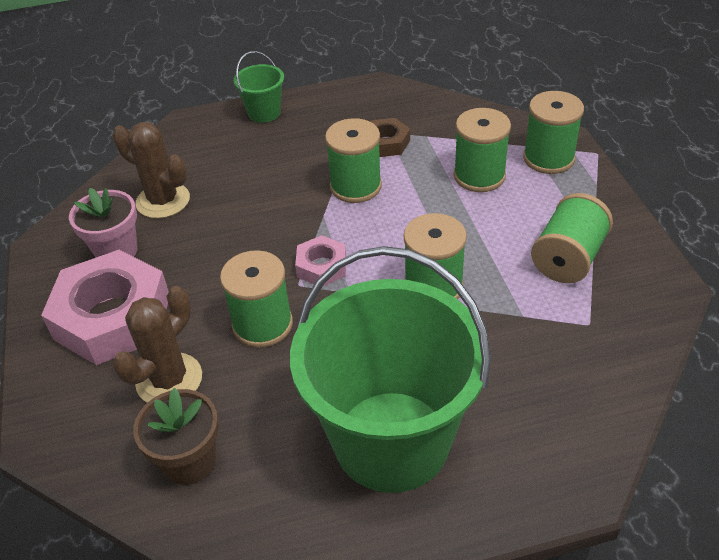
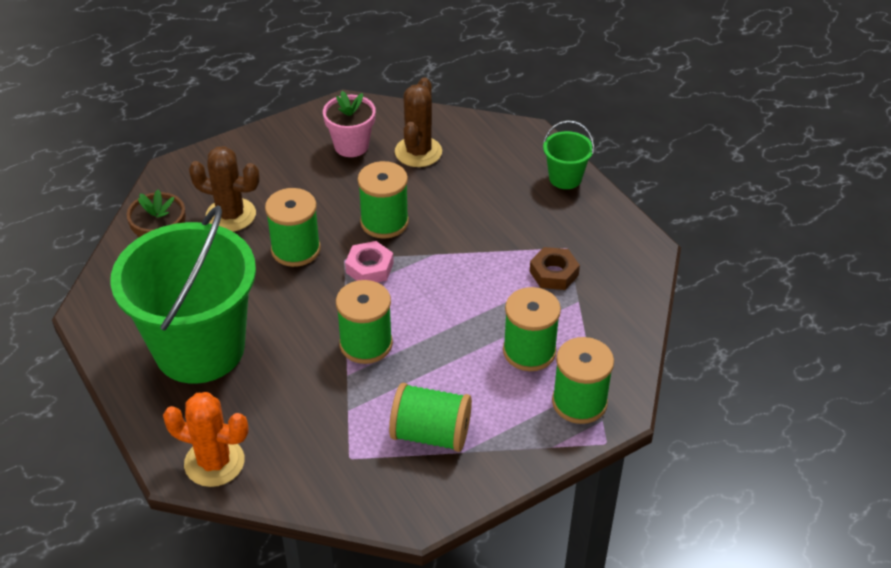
camera: 70 degrees right, 0 degrees up
pink nut [41,250,169,365] -> none
green spool [325,118,382,203] -> green spool moved to [358,161,409,239]
none -> orange cactus [163,392,249,487]

